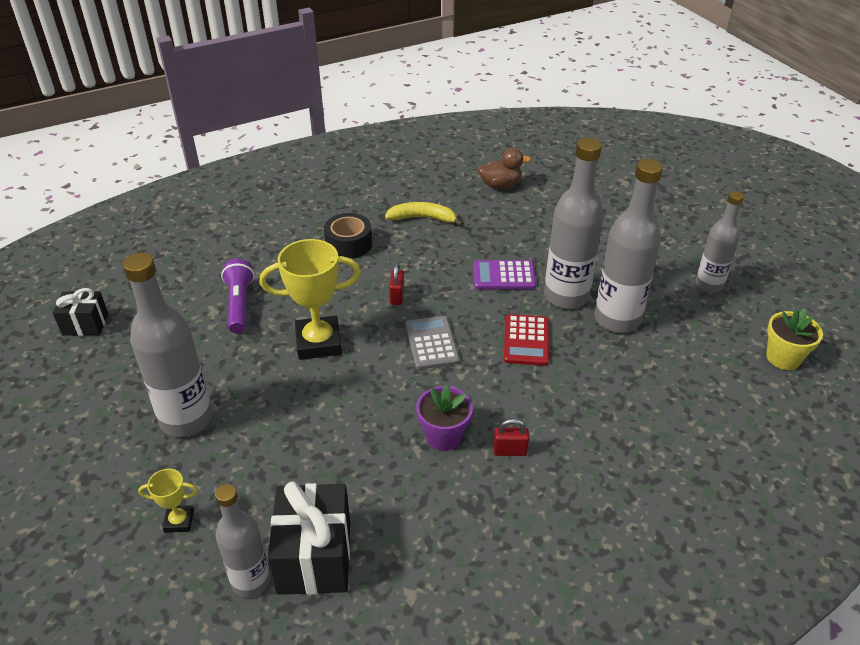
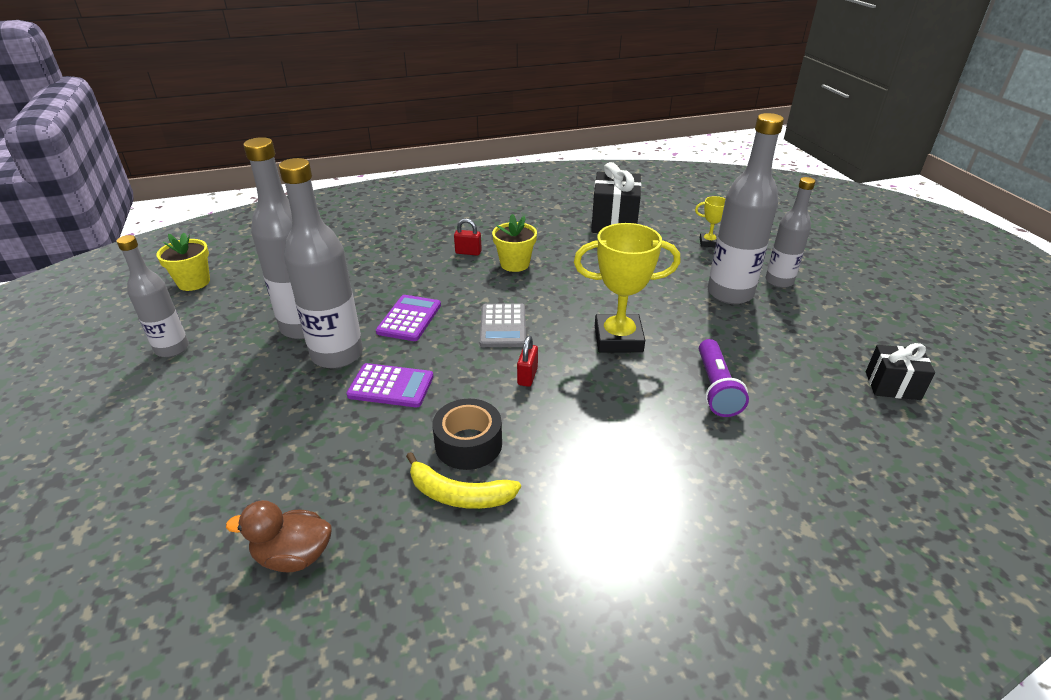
camera: 170 degrees left, 5 degrees down
grey bottle [215,484,270,597] -> grey bottle moved to [765,177,816,288]
black tape [324,213,372,259] -> black tape moved to [432,399,502,470]
purple flower pot [416,385,473,451] -> yellow flower pot [492,214,537,272]
red calculator [504,314,549,366] -> purple calculator [376,295,441,341]

